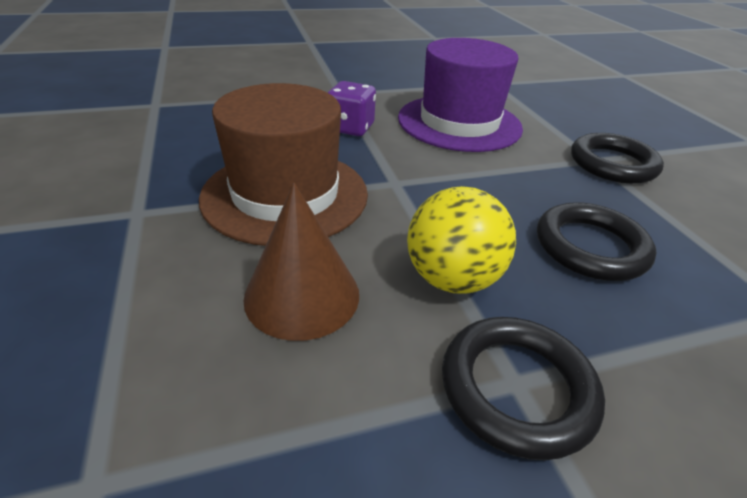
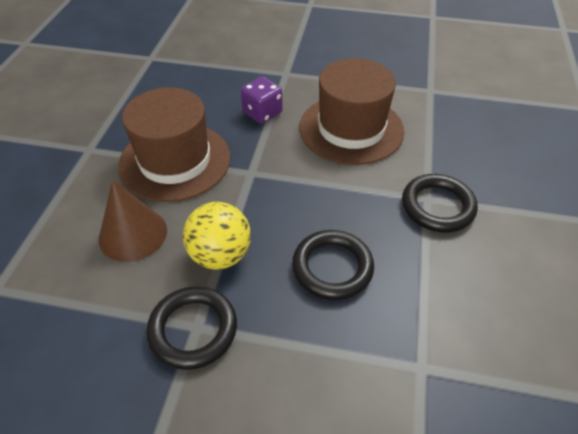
camera: 30 degrees right, 10 degrees up
purple hat [398,38,523,152] -> brown hat [299,58,404,165]

